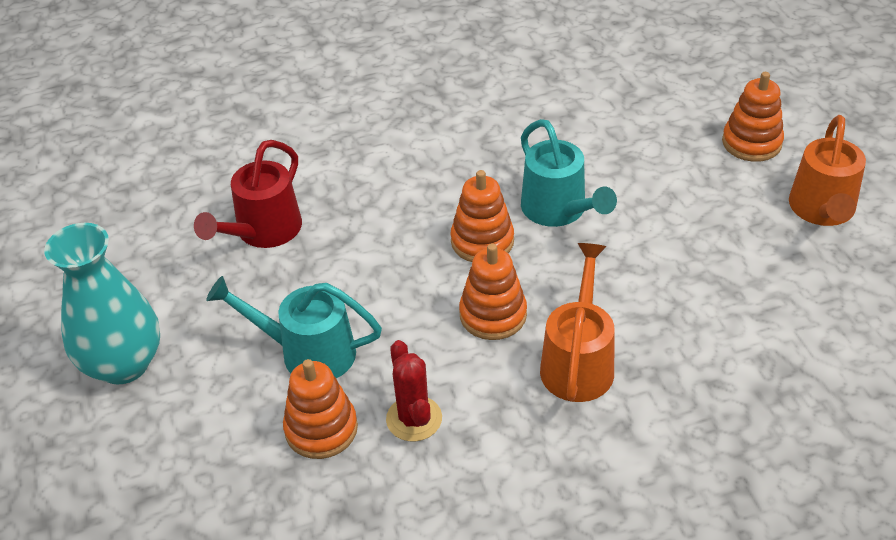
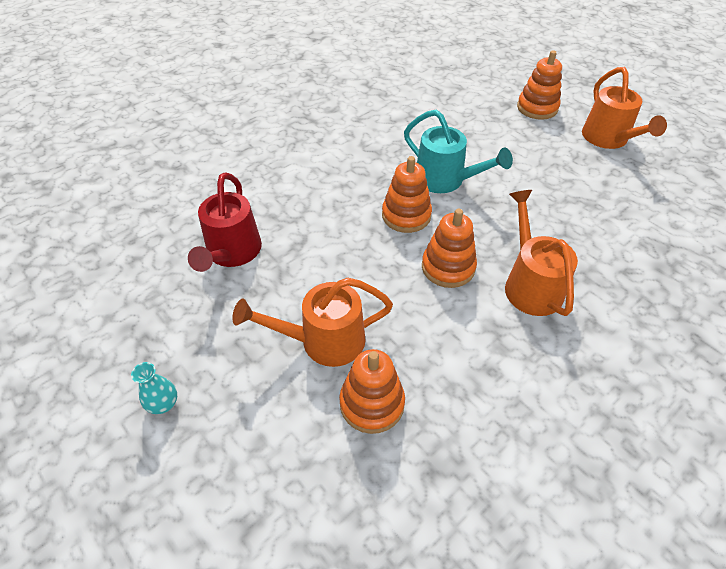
camera: 25 degrees left, 5 degrees up
turquoise vase [44,223,160,384] -> turquoise vase [131,362,177,414], size x0.40
turquoise watering can [206,276,382,378] -> orange watering can [232,278,393,367]
red cactus [386,340,442,441] -> none

